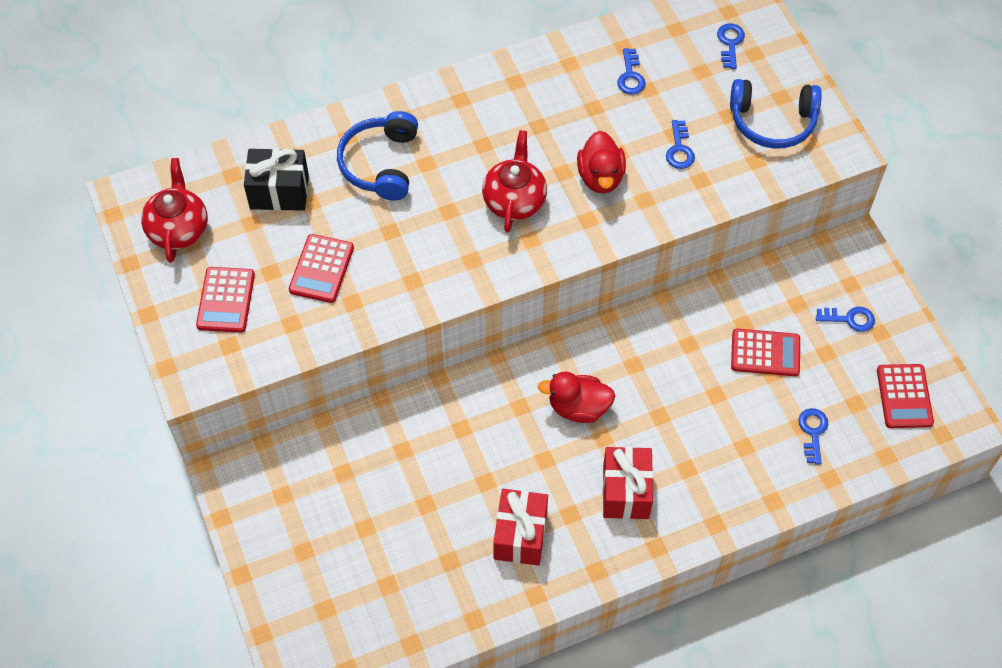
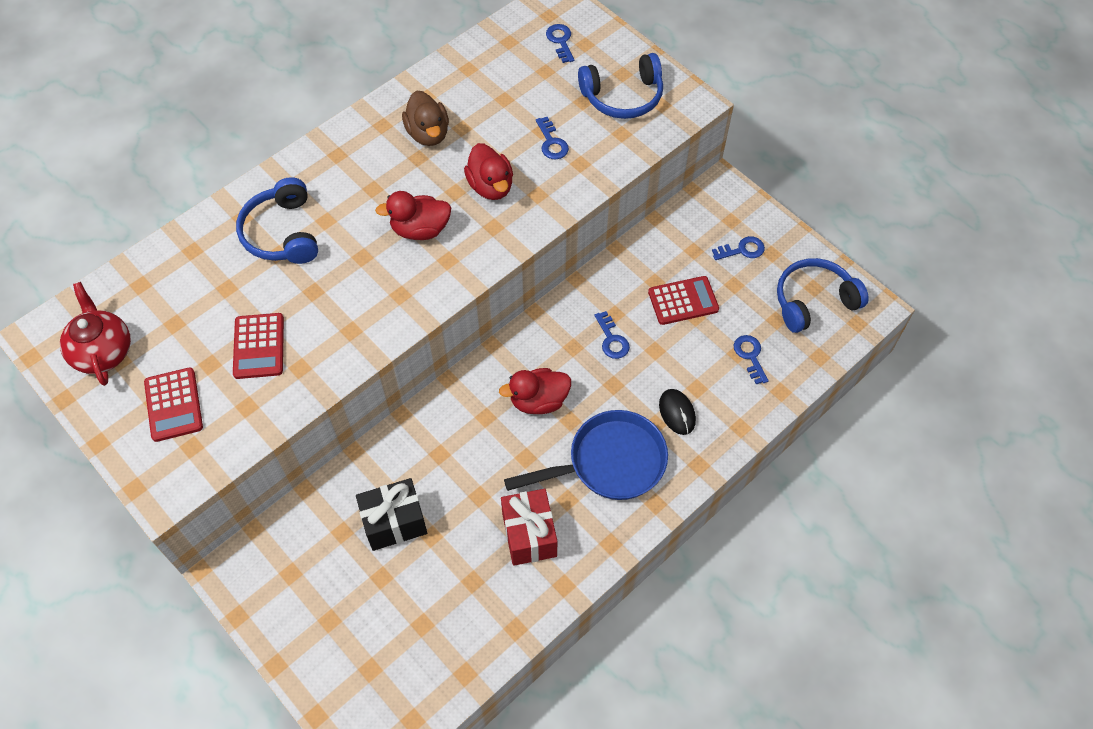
camera: 20 degrees left, 0 degrees up
black gift [244,148,309,211] -> black gift moved to [356,478,427,551]
red teapot [482,130,547,232] -> red duck [375,191,451,240]
red gift [603,447,653,519] -> blue pan [504,410,668,500]
blue key [617,48,646,95] -> blue key moved to [594,311,630,359]
red calculator [877,364,934,428] -> blue headphones [777,258,869,333]
none -> brown duck [402,91,449,146]
none -> black mouse [659,389,696,435]

